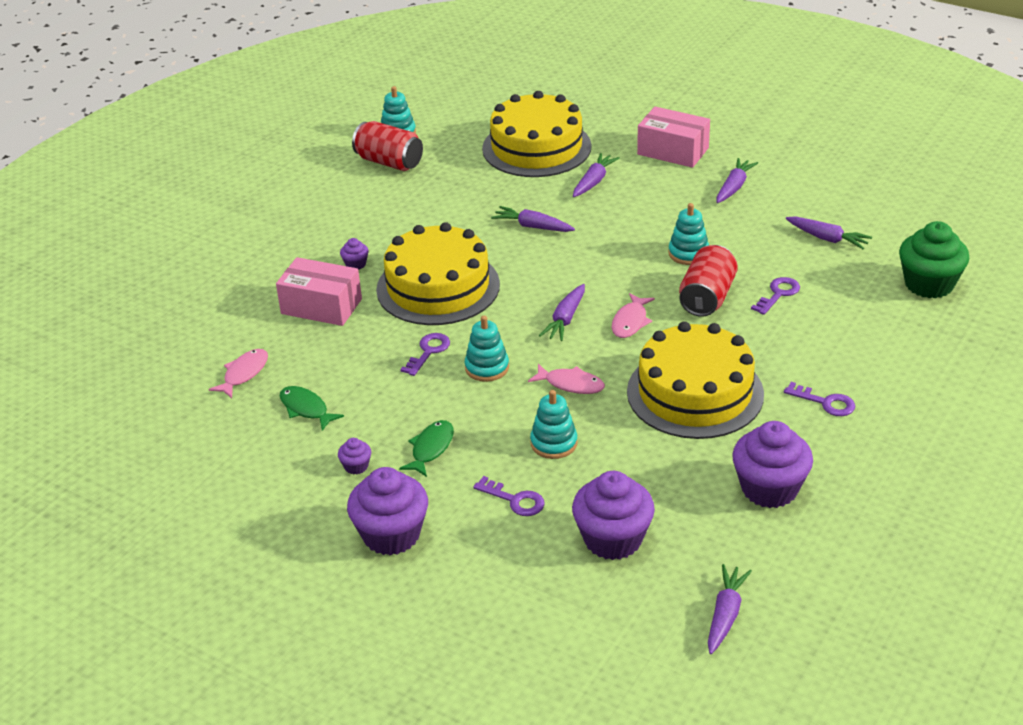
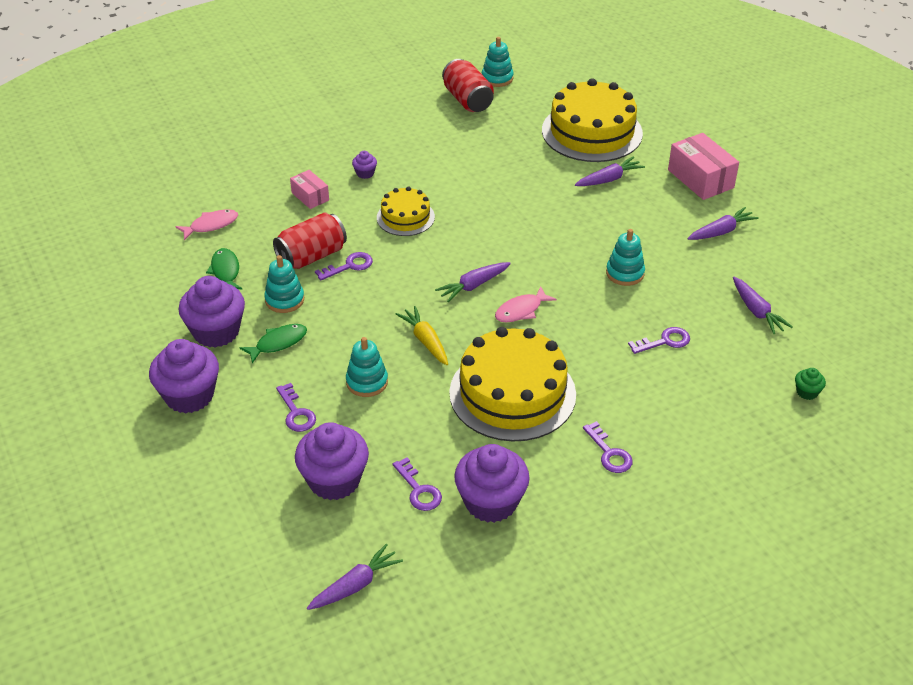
camera: 30 degrees right, 5 degrees up
pink box [276,257,362,326] -> pink box [290,170,329,209], size x0.58
purple cupcake [338,438,371,474] -> purple cupcake [178,276,245,348], size x2.27
yellow cake [376,222,500,325] -> yellow cake [377,187,435,236], size x0.53
turquoise stacking toy [465,316,509,382] -> turquoise stacking toy moved to [264,255,304,313]
purple carrot [491,206,575,232] -> none
pink fish [528,364,605,394] -> yellow carrot [396,306,448,365]
red can [679,245,738,317] -> red can moved to [273,212,347,269]
green cupcake [899,221,969,299] -> green cupcake [795,368,826,400], size x0.44
none -> purple key [393,457,442,511]

